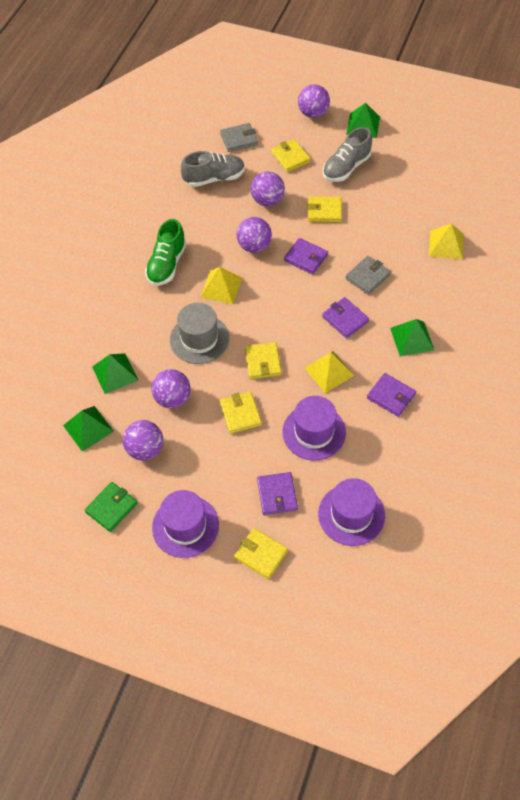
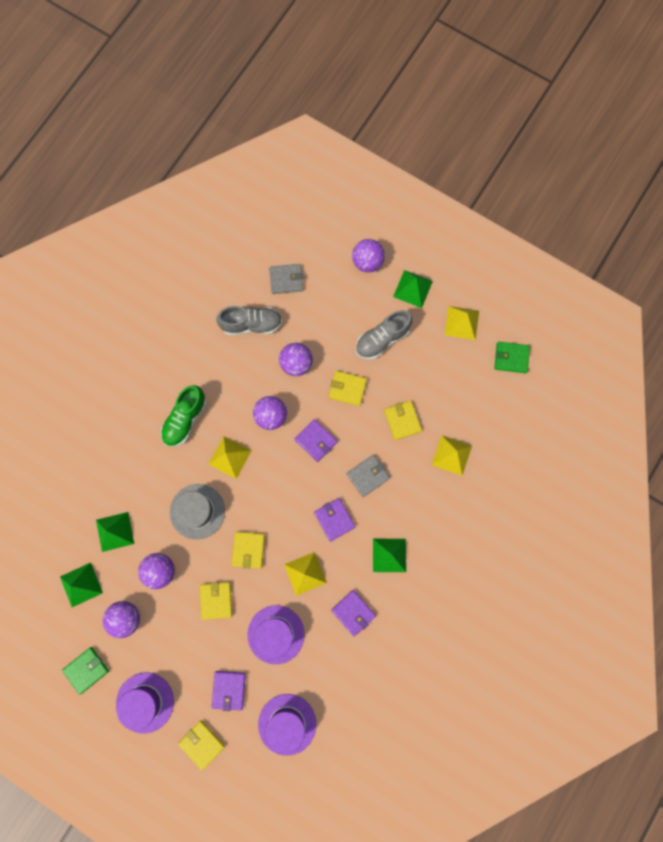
camera: 10 degrees right, 20 degrees up
yellow wallet [271,139,311,172] -> yellow wallet moved to [384,401,422,440]
none -> yellow pyramid [445,306,479,340]
none -> green wallet [495,342,530,373]

